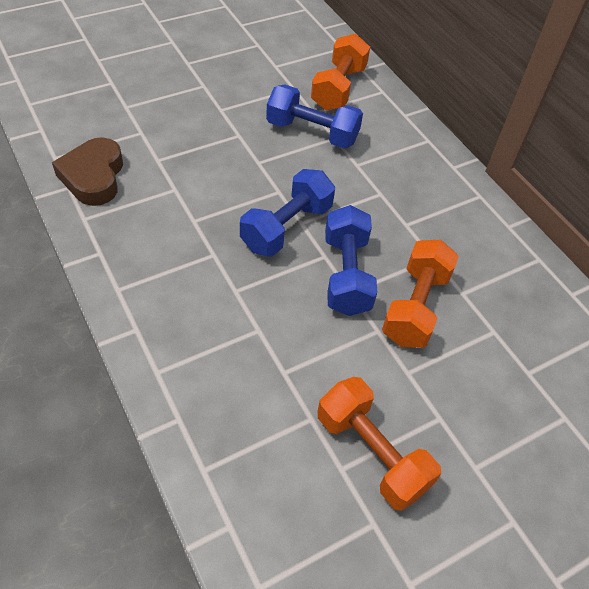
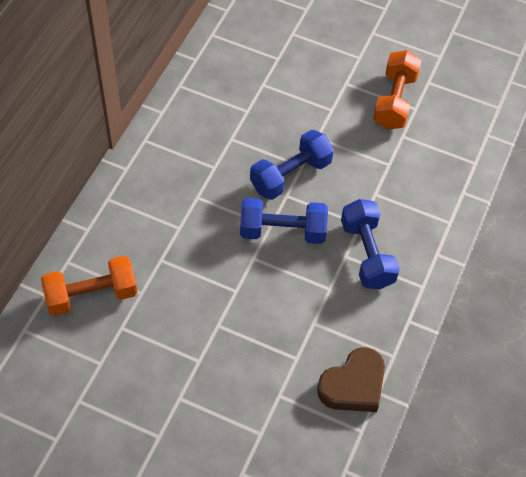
camera: 125 degrees left, 5 degrees up
blue dumbbell [266,85,363,149] -> blue dumbbell moved to [341,199,400,289]
orange dumbbell [382,240,459,348] -> none

